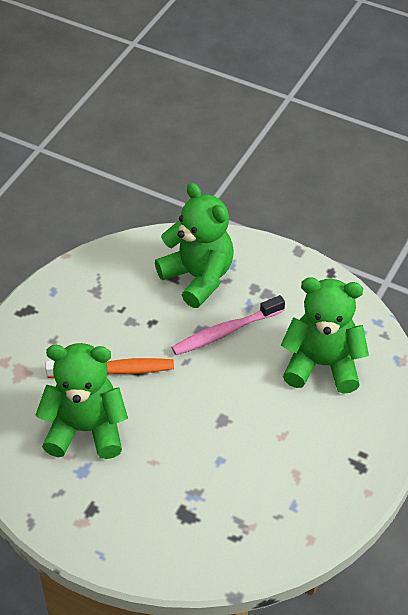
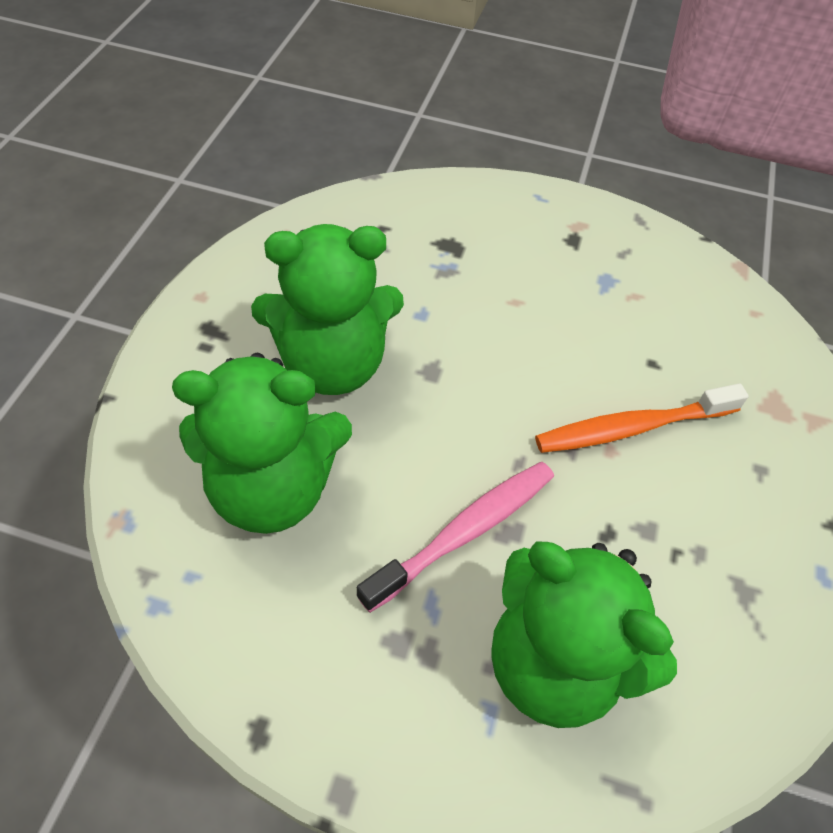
camera: 165 degrees right, 5 degrees up
green teddy bear [35,343,128,459] -> green teddy bear moved to [251,224,404,395]

